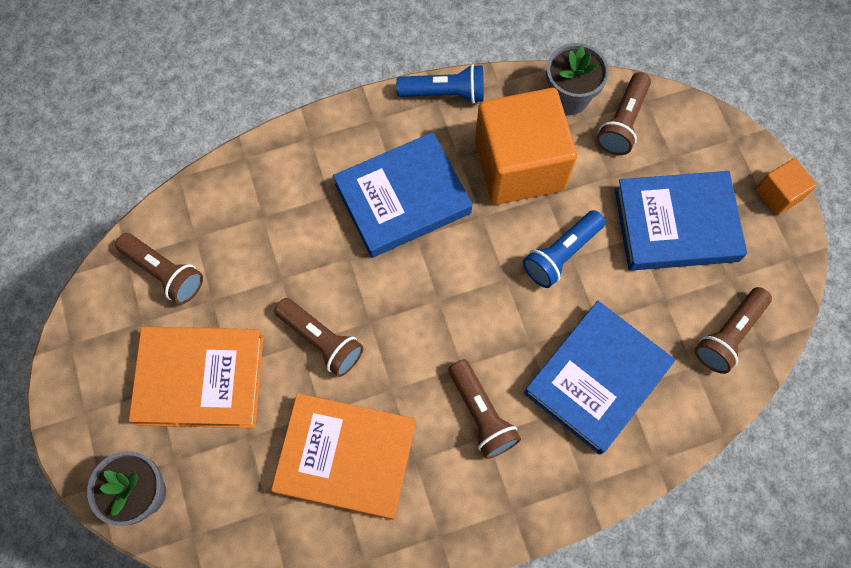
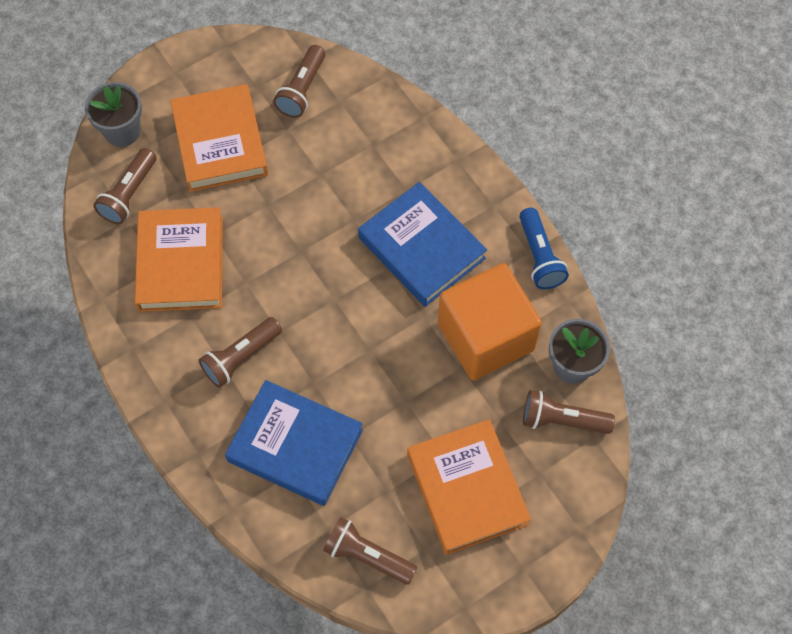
camera: 75 degrees right, 5 degrees down
brown flashlight [274,298,364,377] -> brown flashlight moved to [93,148,156,224]
blue flashlight [523,210,605,288] -> none
blue book [615,171,747,271] -> orange book [407,419,531,555]
orange cube [756,158,817,215] -> none

